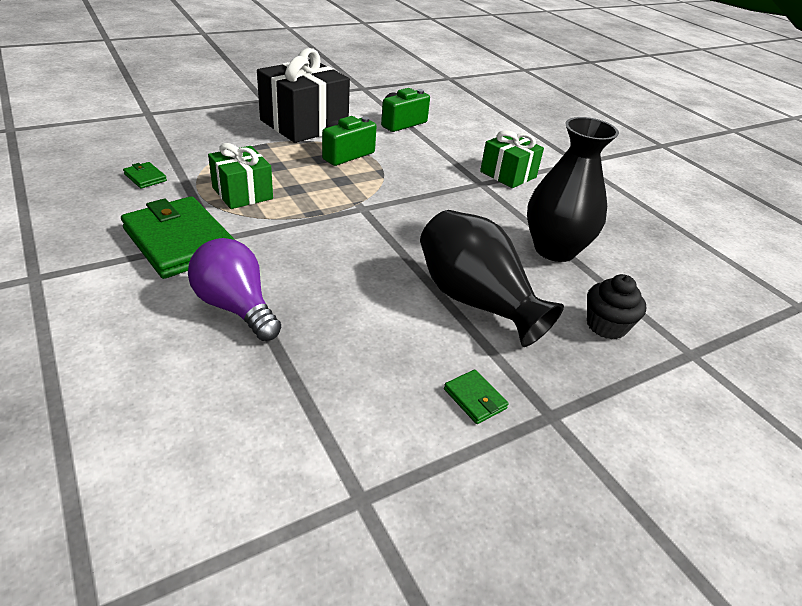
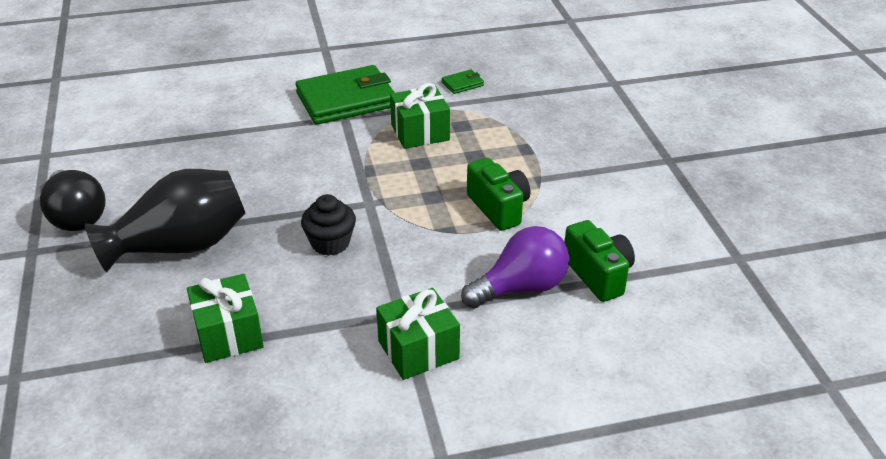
camera: 110 degrees right, 0 degrees up
purple light bulb [188,238,281,341] -> purple light bulb moved to [461,226,569,308]
black gift [257,48,350,143] -> none
green wallet [444,370,509,424] -> black light bulb [40,170,106,231]
black vase [527,117,619,262] -> green gift [187,274,264,363]
black cupcake [587,274,646,339] -> black cupcake moved to [301,194,356,256]

